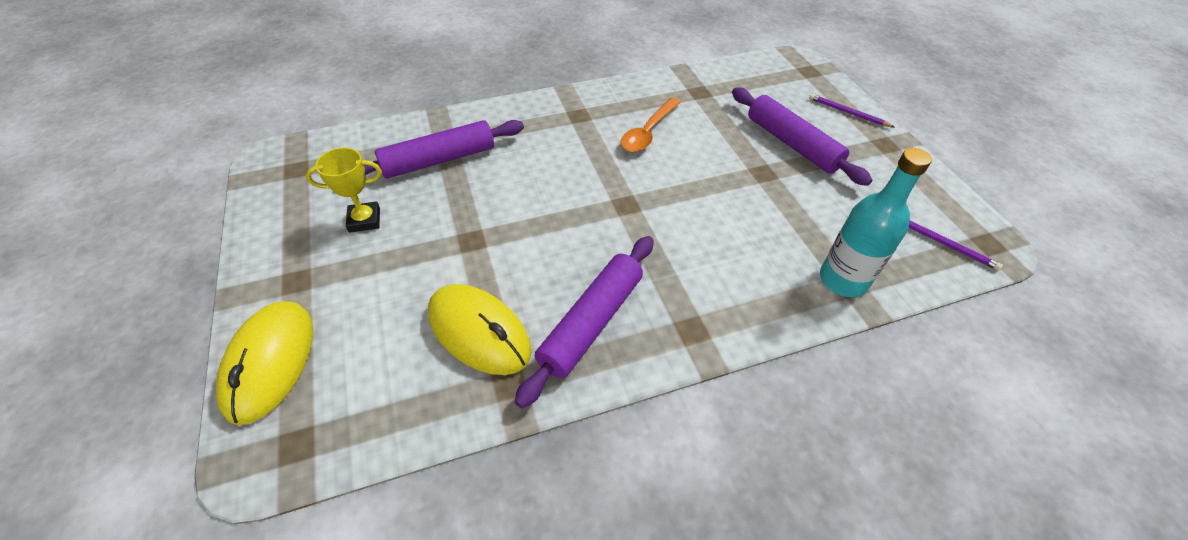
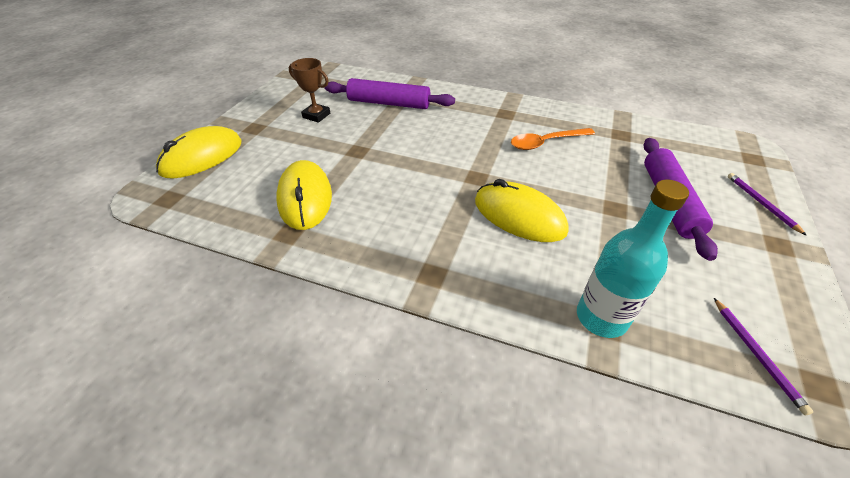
camera: 40 degrees right, 5 degrees down
yellow trophy [306,147,382,233] -> brown trophy [289,58,330,123]
purple rolling pin [515,236,654,408] -> none
none -> yellow mouse [475,179,569,242]

